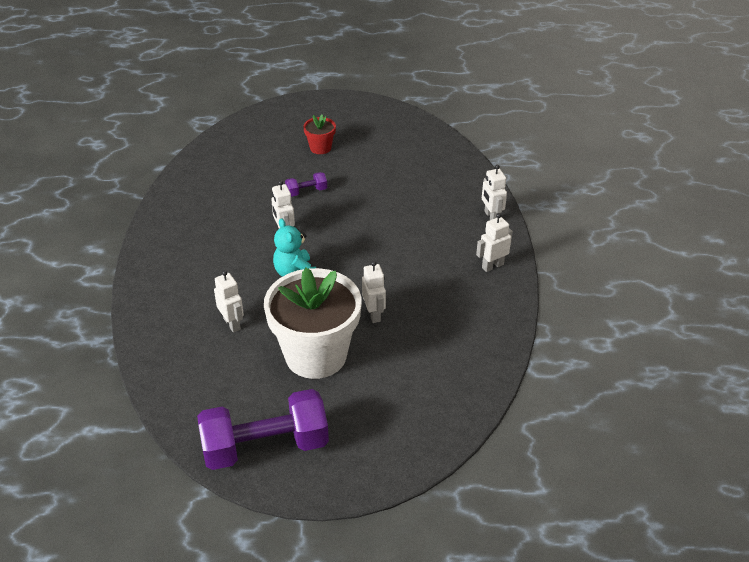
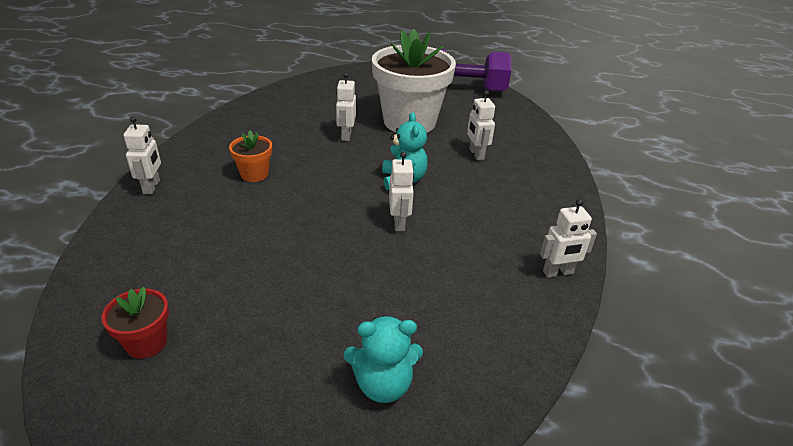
camera: 165 degrees left, 5 degrees down
purple dumbbell [285,172,327,197] -> none
red flower pot [303,115,336,154] -> red flower pot moved to [102,287,169,359]
white robot [476,213,513,272] -> white robot moved to [540,199,597,277]
none -> orange flower pot [229,130,272,182]
none -> turquoise teddy bear [344,316,423,403]

